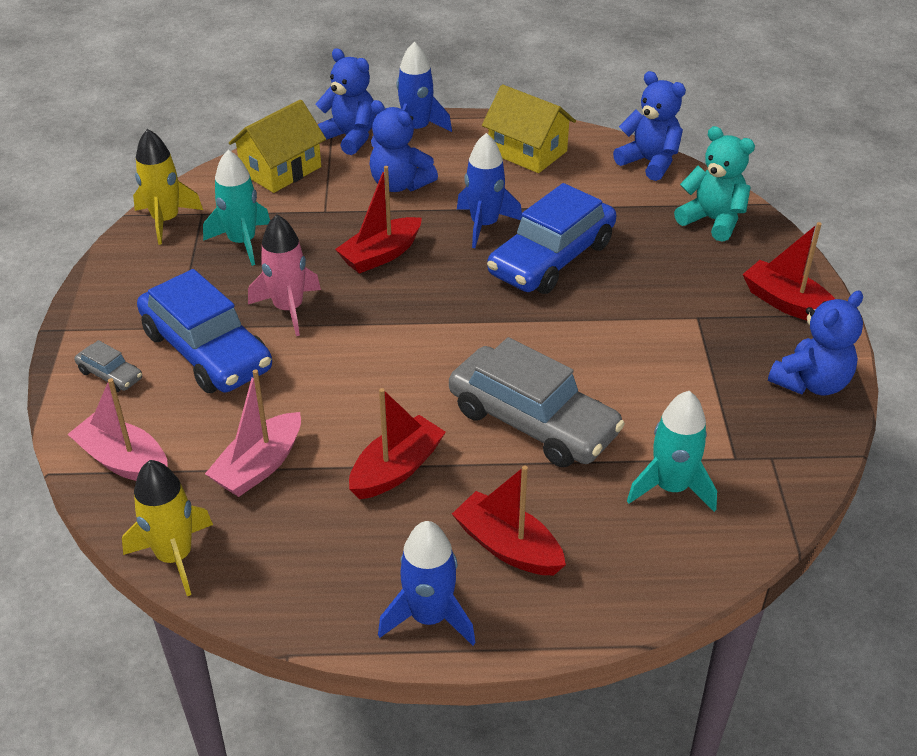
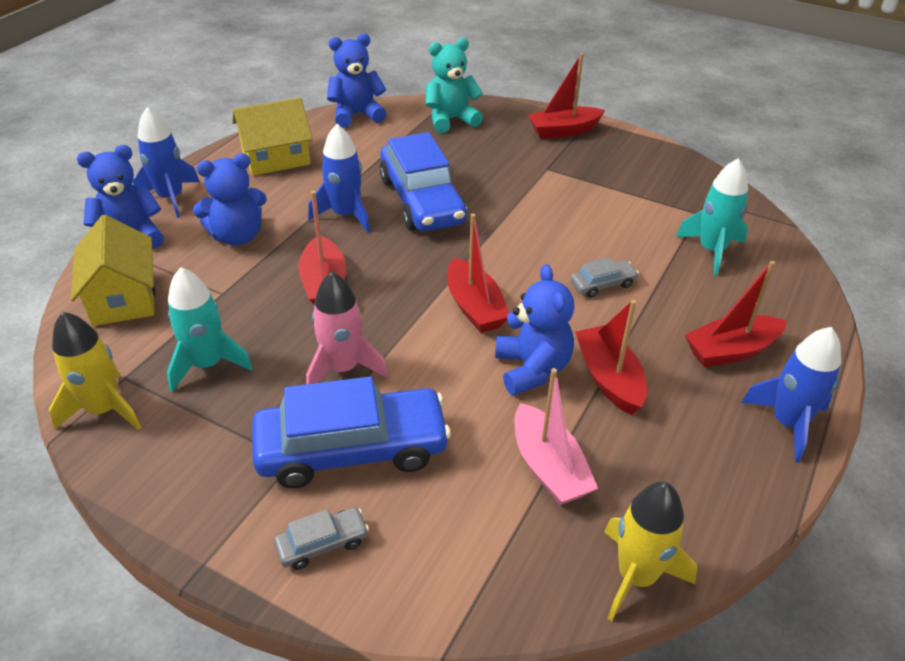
camera: 60 degrees left, 0 degrees up
pink boat [67,378,168,481] -> none
grey car [449,337,625,467] -> grey car [570,257,639,298], size x0.43
blue teddy bear [768,291,863,395] -> blue teddy bear moved to [495,264,574,395]
none -> red boat [447,214,509,333]

